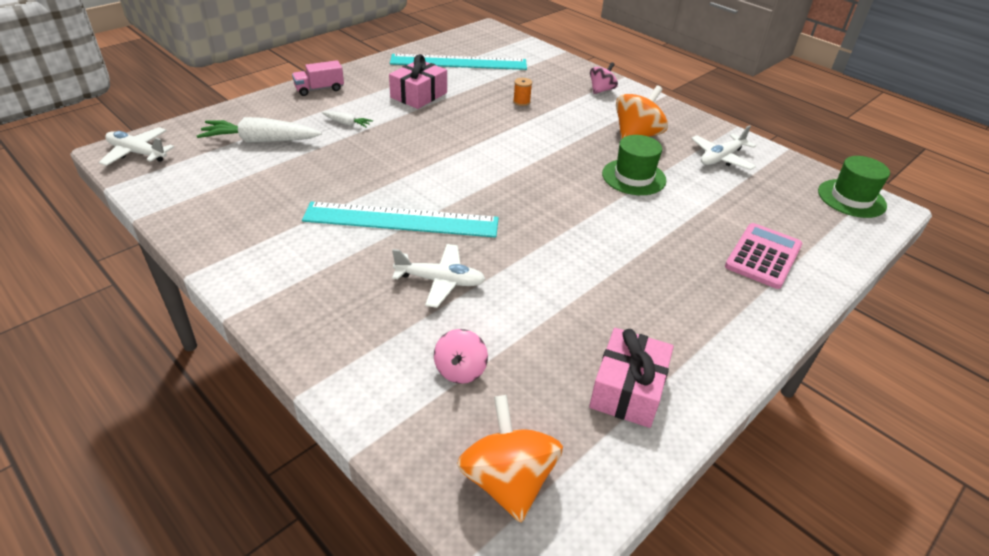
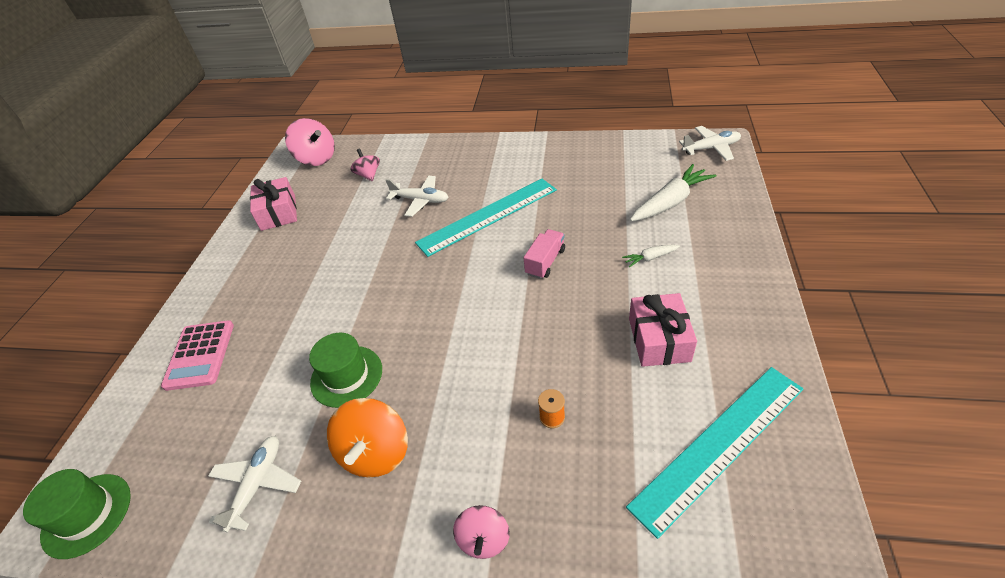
camera: 150 degrees right, 5 degrees up
pink truck [292,60,344,96] -> pink truck moved to [524,229,565,279]
white plane [392,244,486,308] -> white plane turned 135 degrees counterclockwise [386,176,449,217]
orange spinning top [457,395,563,522] -> pink spinning top [285,118,335,166]

